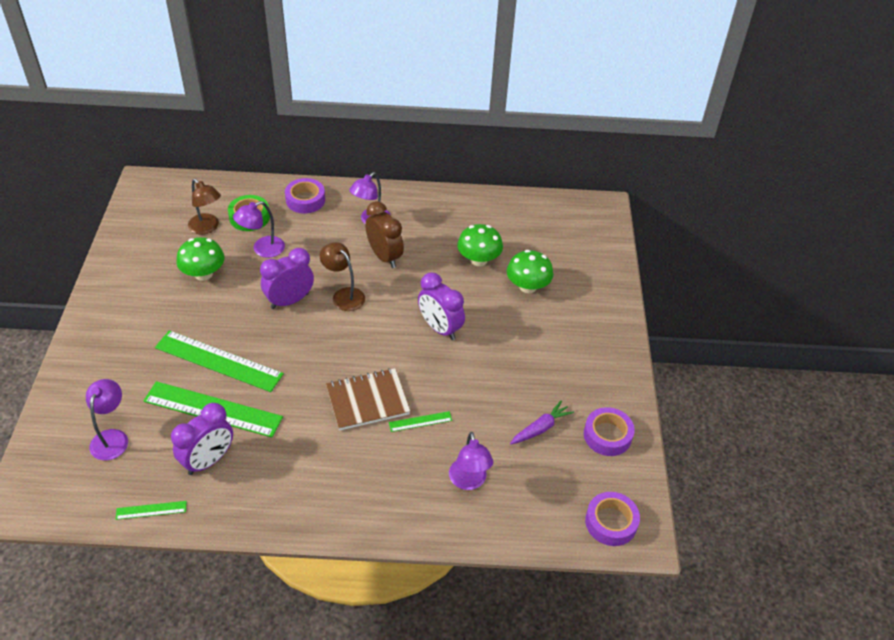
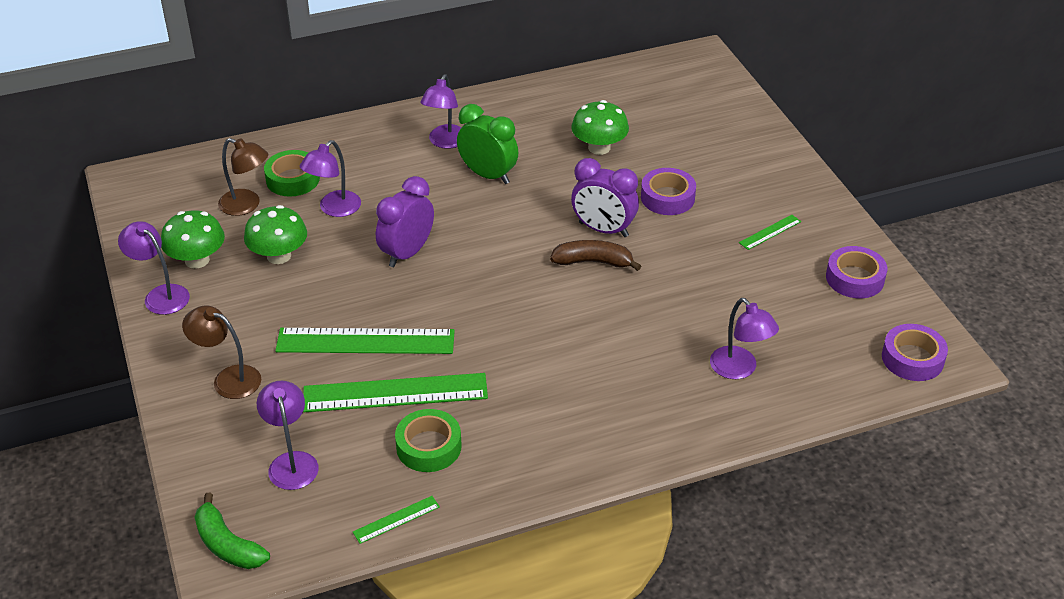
camera: 20 degrees left, 5 degrees down
purple clock [171,403,233,475] -> green tape [395,409,462,472]
purple tape [285,178,325,214] -> purple tape moved to [641,168,696,215]
brown lamp [320,242,365,311] -> brown lamp moved to [182,305,261,399]
brown notebook [326,368,411,431] -> none
brown clock [365,201,404,268] -> green clock [457,104,518,184]
green ruler [389,411,452,432] -> green ruler moved to [739,215,801,250]
green mushroom [507,250,553,293] -> green mushroom moved to [161,210,225,269]
purple carrot [510,400,574,444] -> none
none -> purple lamp [118,221,190,315]
none -> green banana [195,493,270,569]
none -> brown banana [550,240,641,271]

